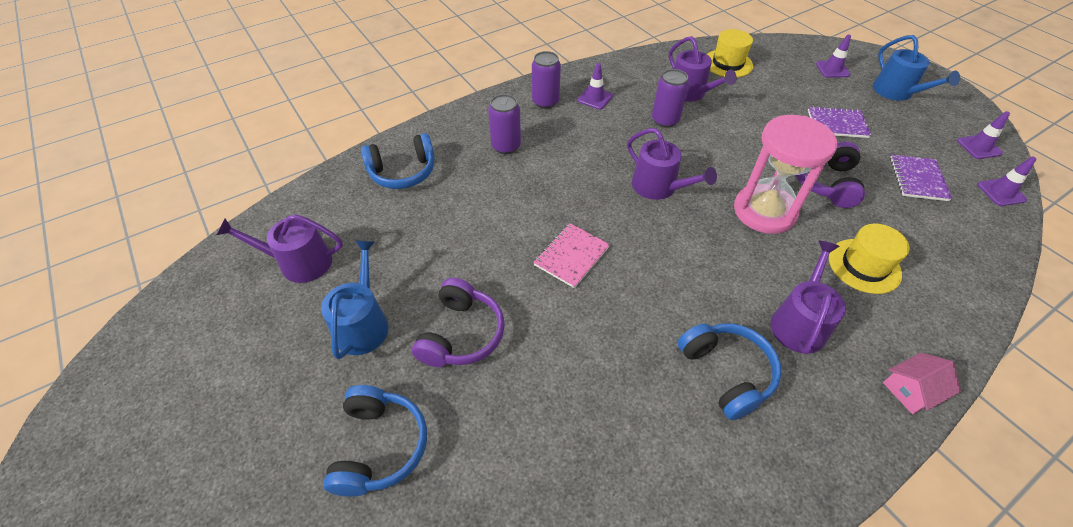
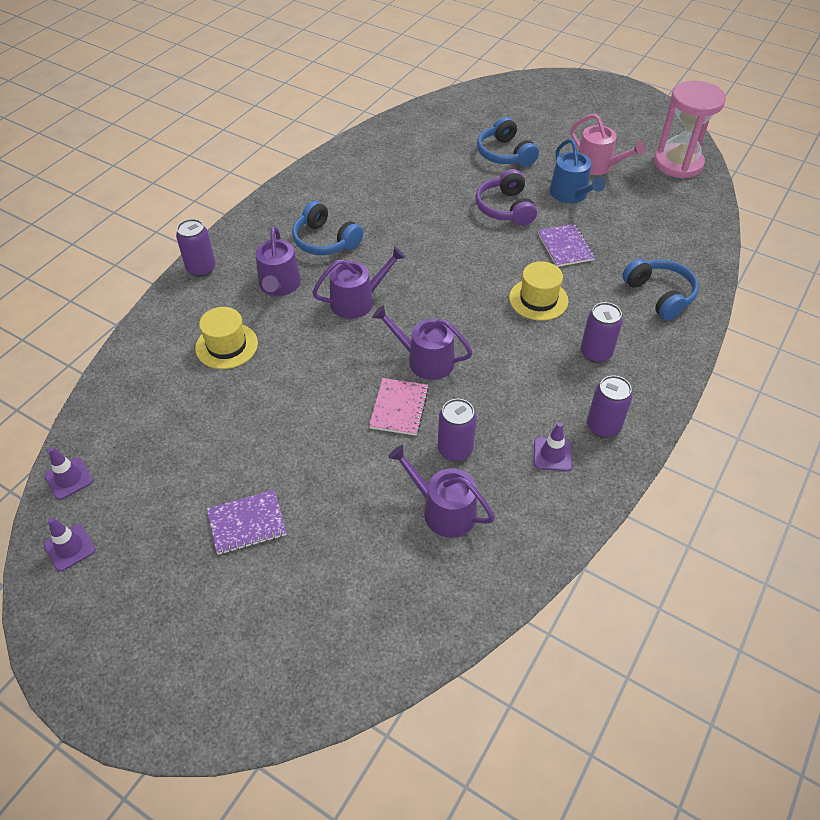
camera: 155 degrees right, 0 degrees up
purple watering can [216,214,343,283] -> purple watering can moved to [312,246,406,319]
blue headphones [361,133,435,189] -> blue headphones turned 105 degrees clockwise [622,258,699,320]
pink notebook [533,223,610,288] -> pink notebook moved to [369,378,429,436]
yellow hat [707,29,753,78] -> yellow hat moved to [509,261,569,321]
pink hourglass [734,115,837,234] -> pink hourglass moved to [654,81,726,179]
purple headphones [795,142,865,208] -> none
purple traffic cone [816,34,851,78] -> none
blue watering can [873,35,960,101] -> none
pink house [883,352,961,414] -> purple can [176,219,215,277]
purple notebook [890,155,952,201] -> purple notebook moved to [538,224,595,267]
none -> pink watering can [571,114,646,175]

